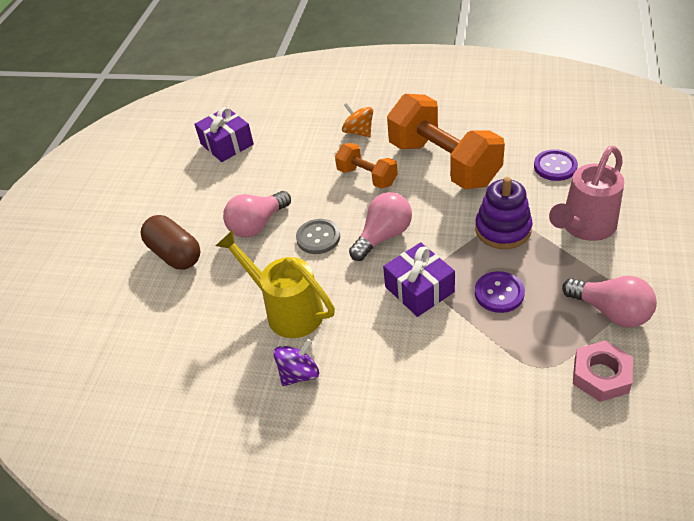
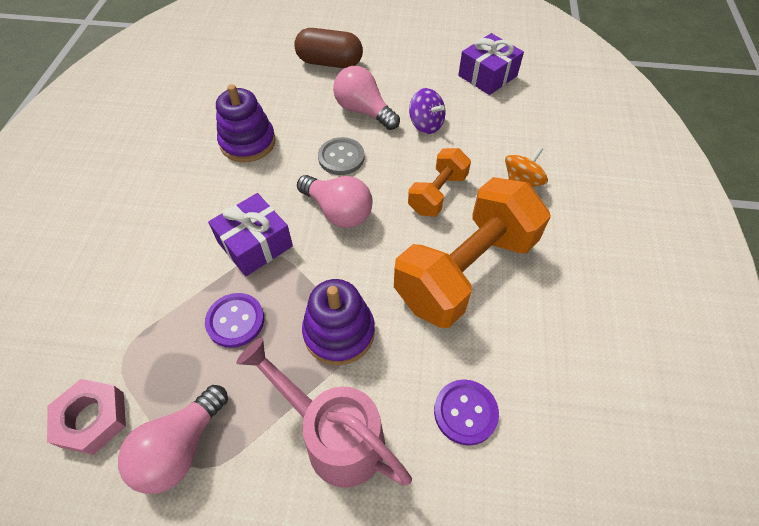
camera: 80 degrees right, 10 degrees up
brown capsule [141,215,201,270] -> brown capsule turned 60 degrees clockwise [294,28,363,68]
yellow watering can [216,230,335,338] -> purple stacking toy [216,84,276,162]
purple spinning top [273,339,319,386] -> purple spinning top moved to [409,88,445,134]

